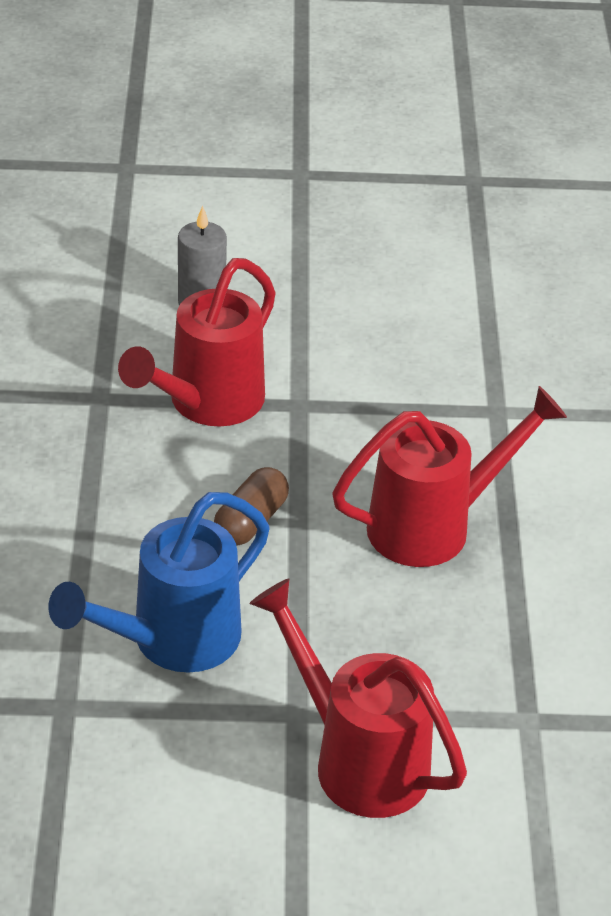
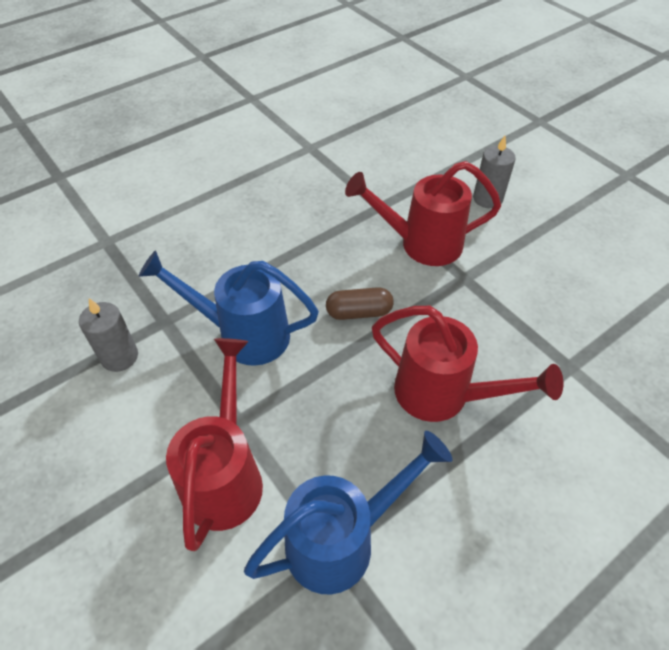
camera: 55 degrees right, 10 degrees up
none -> grey candle [79,298,138,372]
none -> blue watering can [244,431,453,594]

